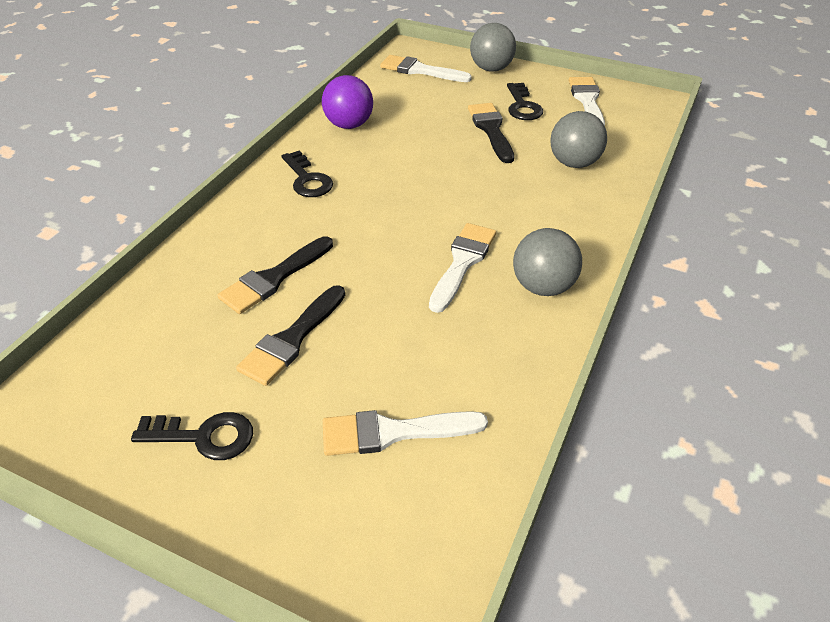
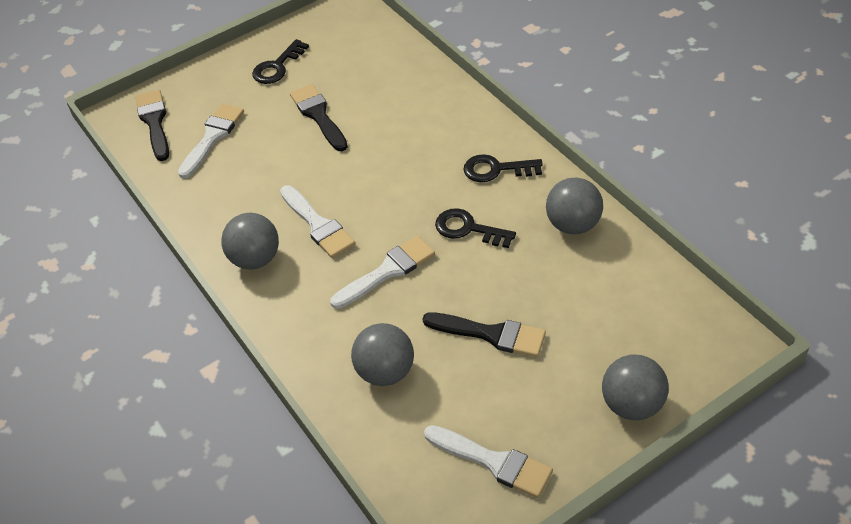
camera: 125 degrees right, 5 degrees up
black brush [218,236,333,314] -> black brush moved to [135,90,169,161]
purple ball [322,75,373,129] -> grey ball [546,178,603,234]
white brush [380,55,472,82] -> white brush moved to [330,236,435,309]
black key [507,83,543,120] -> black key moved to [435,208,516,248]

